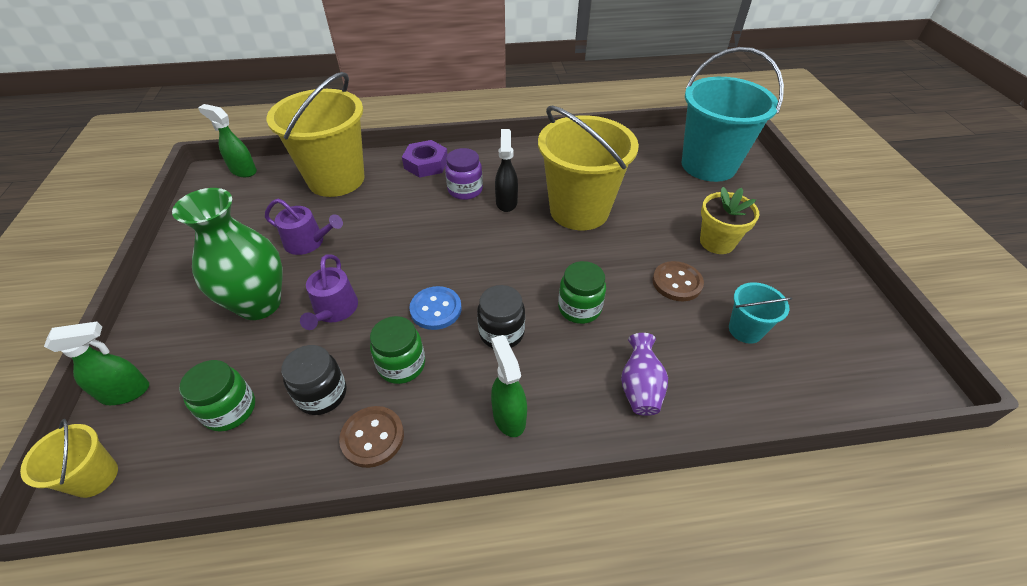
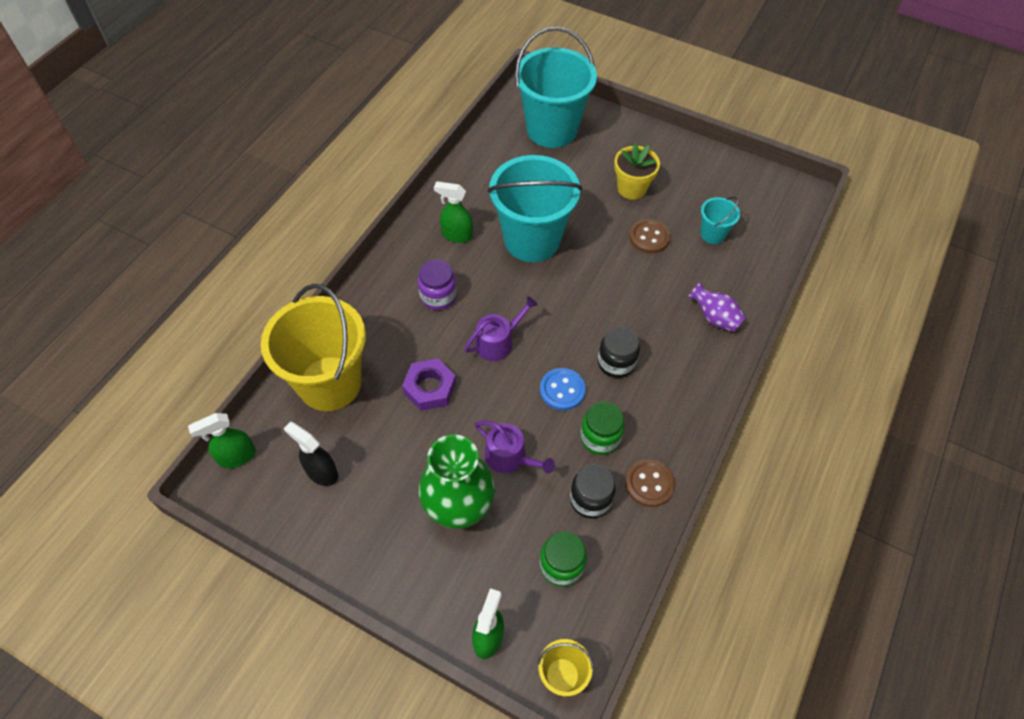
camera: 55 degrees left, 10 degrees up
purple watering can [265,198,343,255] -> purple watering can moved to [464,296,538,361]
purple nut [402,140,448,178] -> purple nut moved to [402,358,456,411]
green spray bottle [491,335,527,437] -> green spray bottle moved to [434,181,473,243]
black spray bottle [495,129,518,212] -> black spray bottle moved to [284,422,338,486]
yellow bucket [538,106,639,230] -> turquoise bucket [487,155,582,262]
green jar [558,261,606,324] -> none

